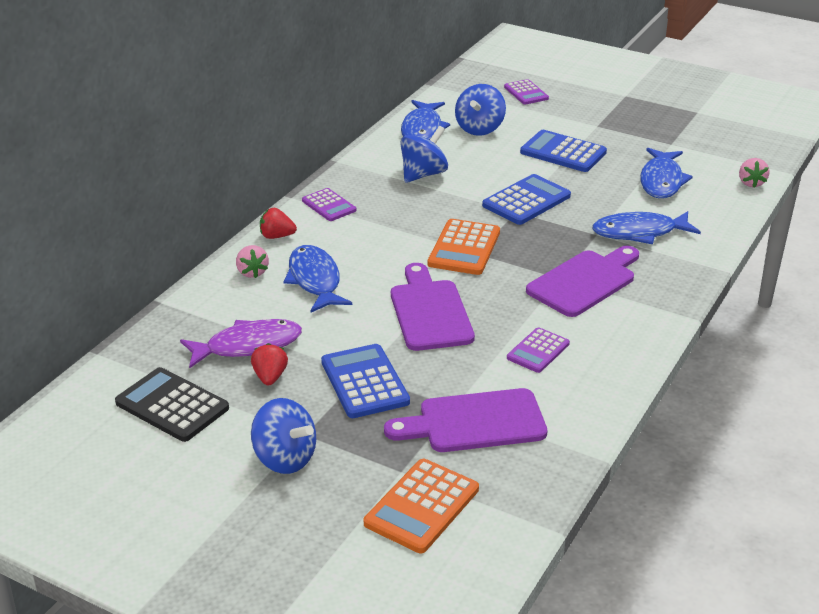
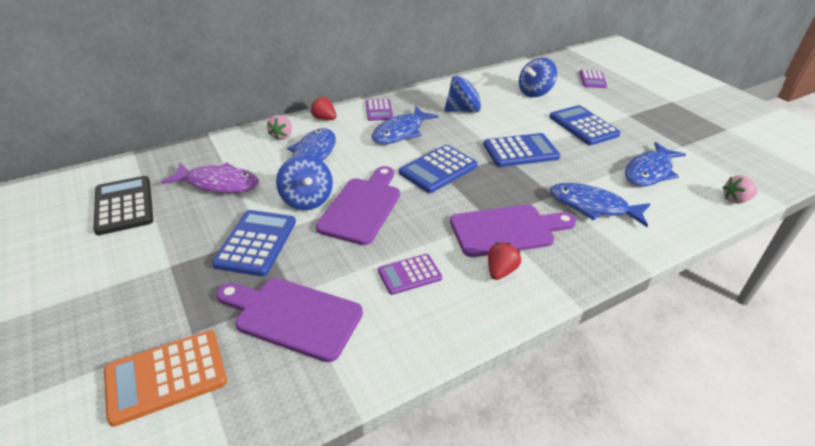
camera: 30 degrees right, 5 degrees up
red strawberry [251,343,288,385] -> red strawberry moved to [488,242,521,280]
blue spinning top [251,398,316,474] -> blue spinning top moved to [276,154,333,210]
blue fish [401,100,450,140] -> blue fish moved to [372,106,438,144]
orange calculator [428,219,500,275] -> blue calculator [399,145,478,193]
pink strawberry [739,158,770,188] -> pink strawberry turned 45 degrees clockwise [722,175,758,204]

